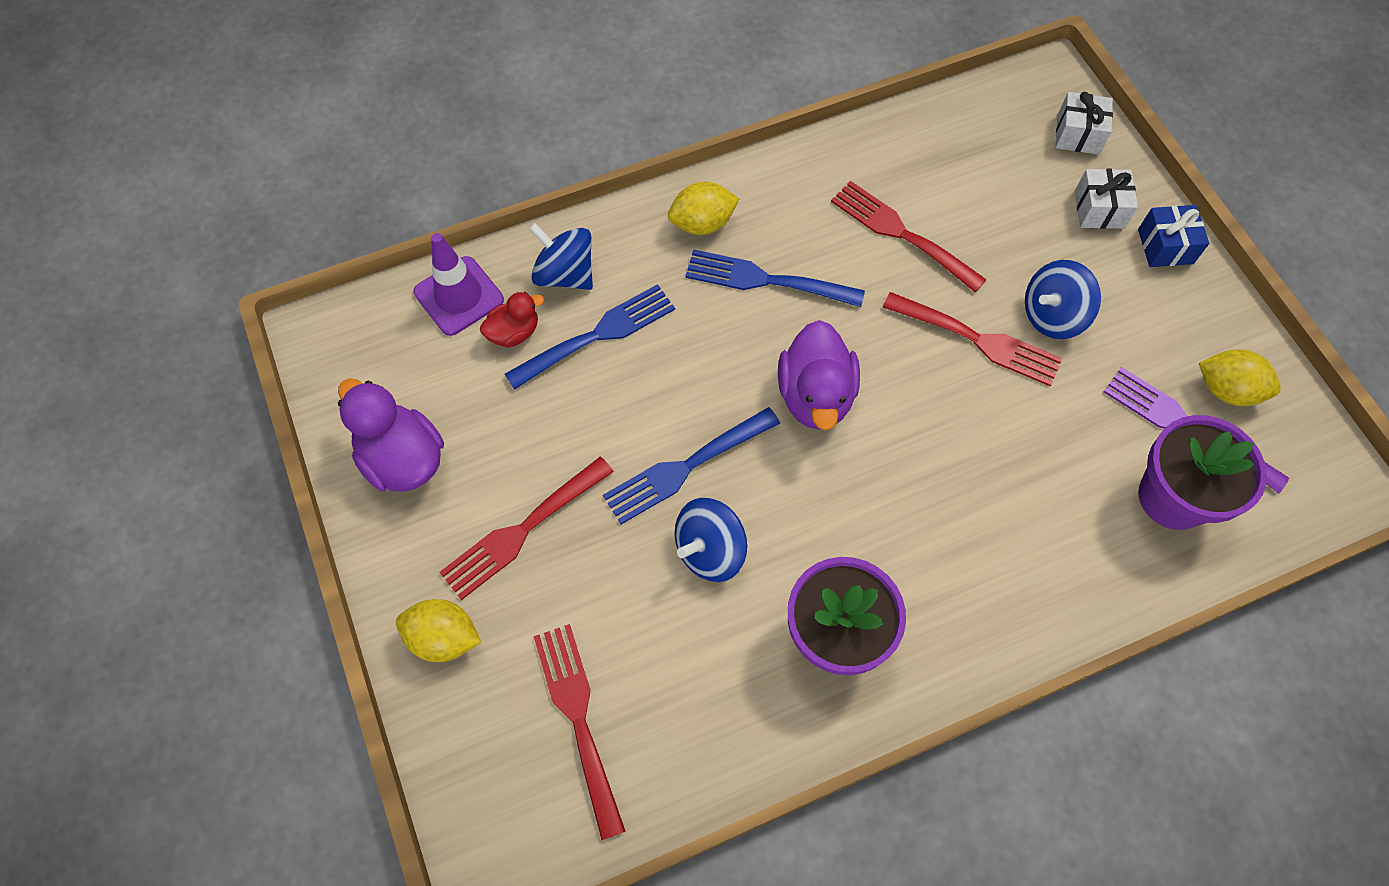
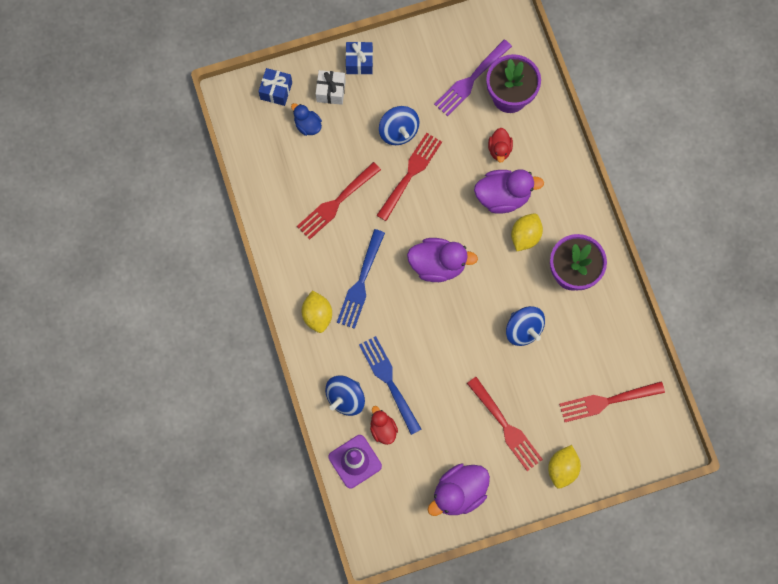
camera: 85 degrees left, 10 degrees up
blue fork [603,407,780,524] -> none
white gift [1055,92,1113,155] -> blue gift [258,68,292,106]
yellow lemon [1199,349,1281,406] -> yellow lemon moved to [511,214,543,251]
none -> blue duck [291,103,322,136]
none -> purple duck [474,169,544,213]
none -> red duck [488,128,513,163]

